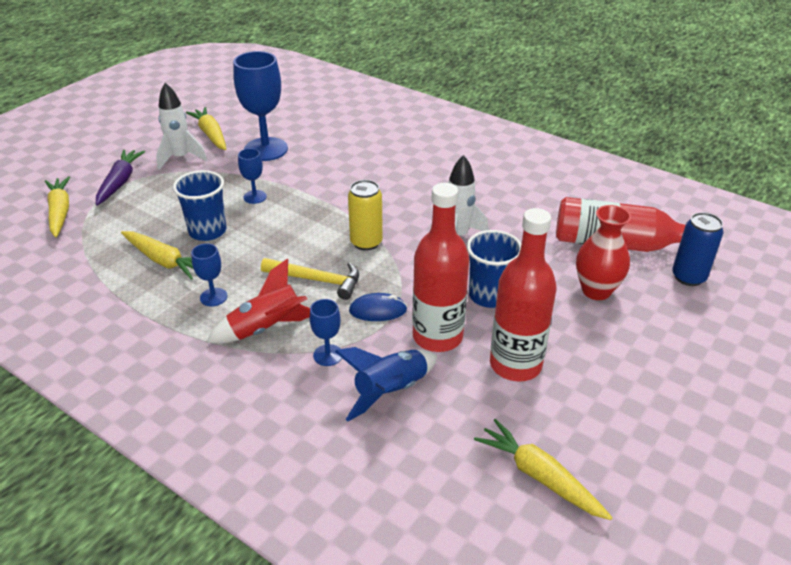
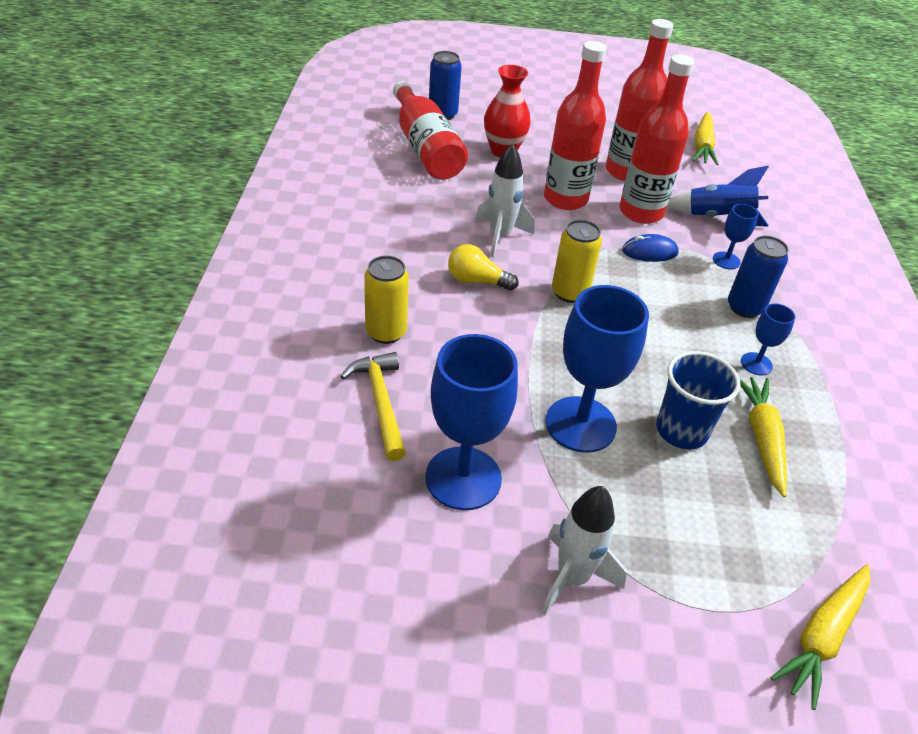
camera: 125 degrees left, 5 degrees up
purple carrot [96,150,145,206] -> none
yellow carrot [186,107,226,150] -> none
red rocket [206,258,310,344] -> blue can [728,236,789,318]
blue goblet [238,148,267,204] -> blue goblet [546,285,649,453], size x2.07
yellow hammer [261,258,359,300] -> yellow hammer moved to [340,352,406,461]
blue mouse [349,293,407,321] -> blue mouse turned 60 degrees counterclockwise [622,234,679,262]
blue cup [467,230,521,308] -> red bottle [544,41,606,210]
none -> yellow can [364,256,409,344]
none -> yellow light bulb [448,244,518,291]

